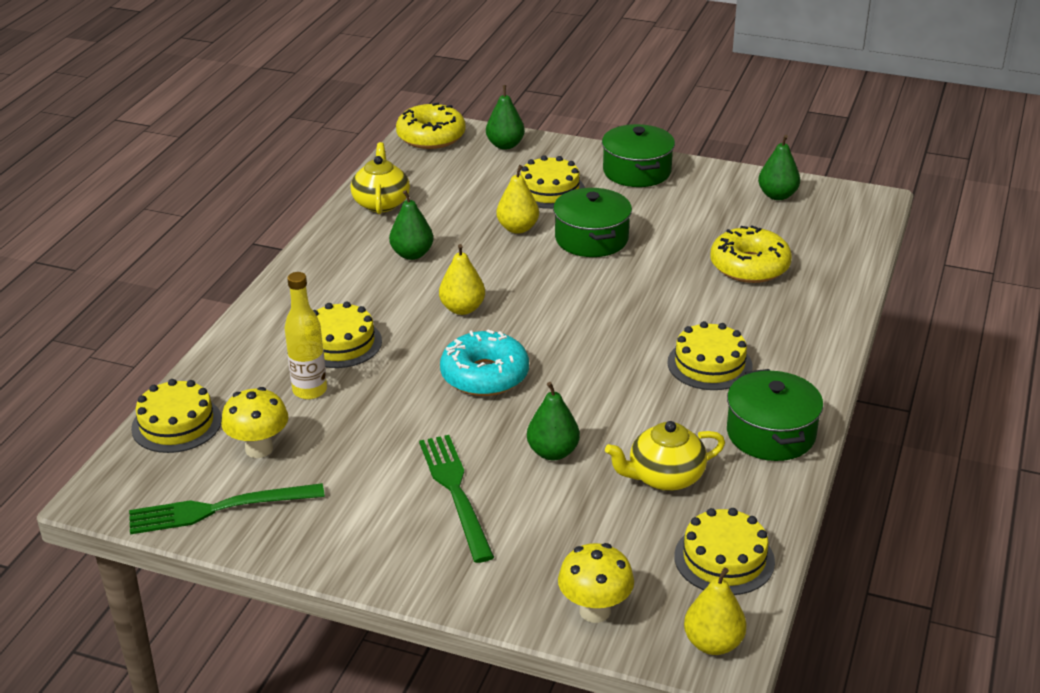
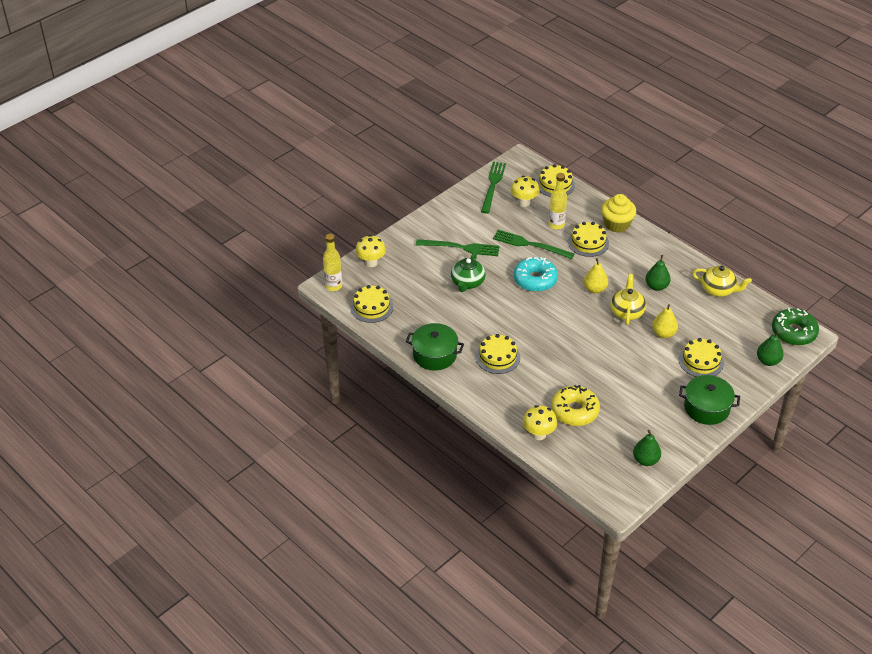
camera: 115 degrees right, 10 degrees up
yellow donut [396,103,466,149] -> green donut [772,308,819,345]
green pear [527,382,580,460] -> green teapot [451,252,486,292]
green pot [553,188,632,257] -> none
yellow teapot [605,421,725,491] -> yellow teapot moved to [610,274,646,325]
yellow pear [684,567,747,655] -> yellow bottle [323,234,342,291]
none -> green fork [493,230,574,259]
none -> yellow mushroom [523,405,557,440]
none -> yellow cupcake [601,194,636,233]

